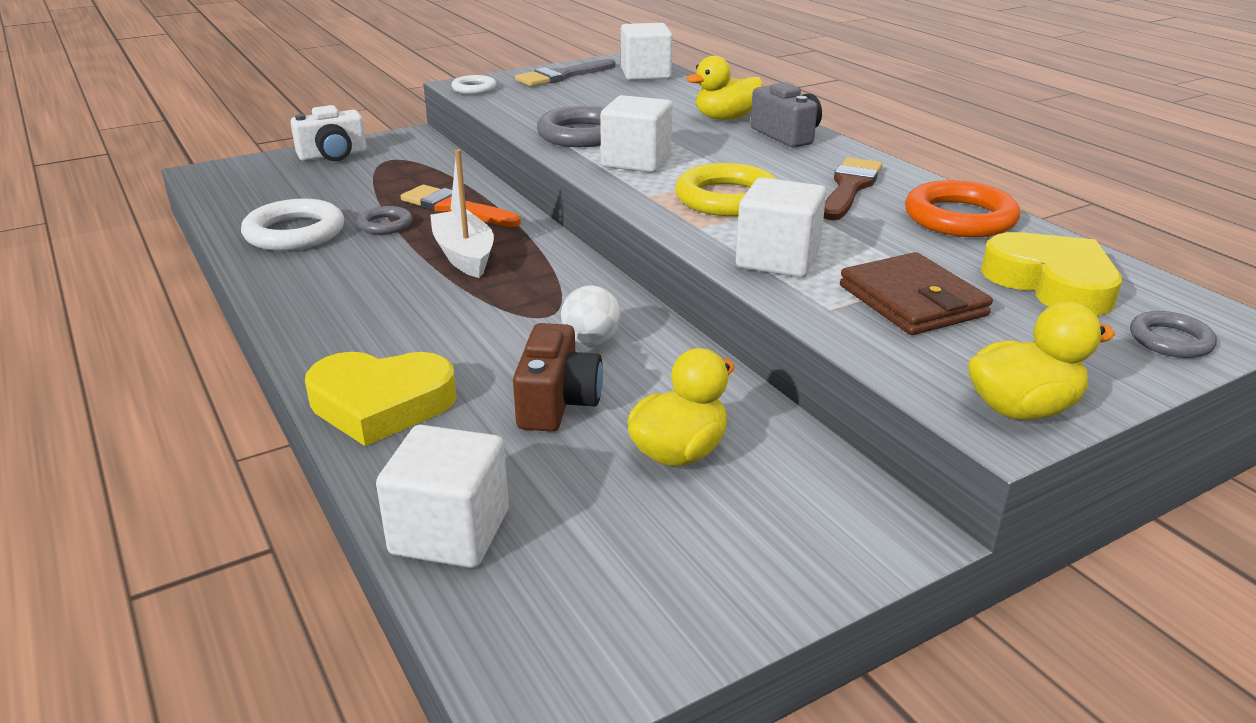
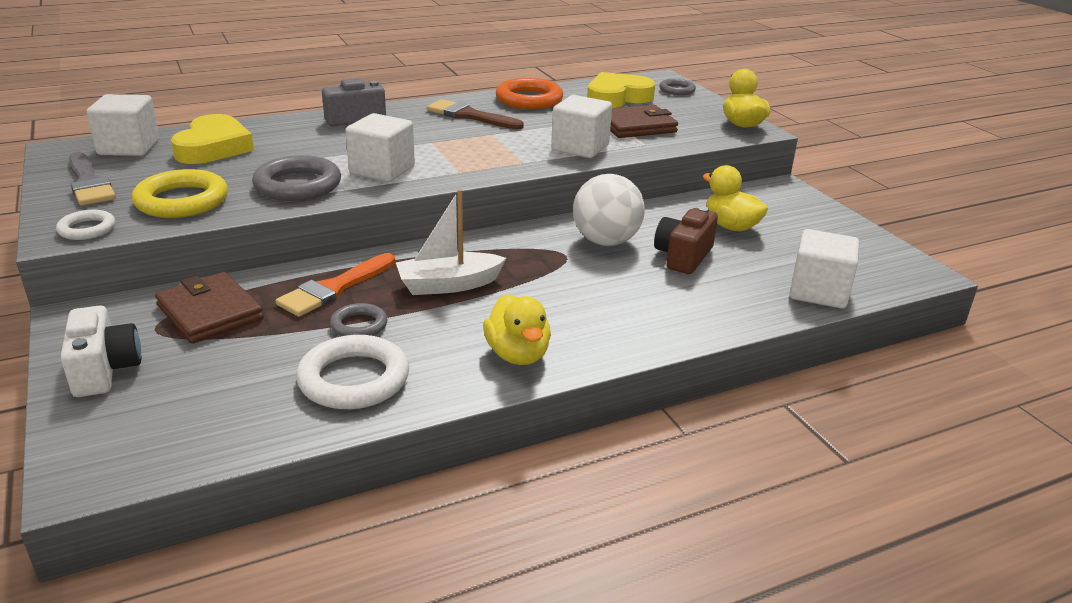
camera: 85 degrees left, 0 degrees up
yellow heart [305,352,456,446] -> yellow heart moved to [171,114,254,164]
brown camera [513,323,603,432] -> brown camera turned 75 degrees counterclockwise [654,206,718,274]
white ball [561,285,621,346] -> white ball [573,174,645,246], size x1.70
yellow ring [675,163,776,216] -> yellow ring moved to [132,169,228,218]
yellow duck [686,56,763,120] -> yellow duck moved to [483,294,551,365]
none -> brown wallet [155,272,264,344]

